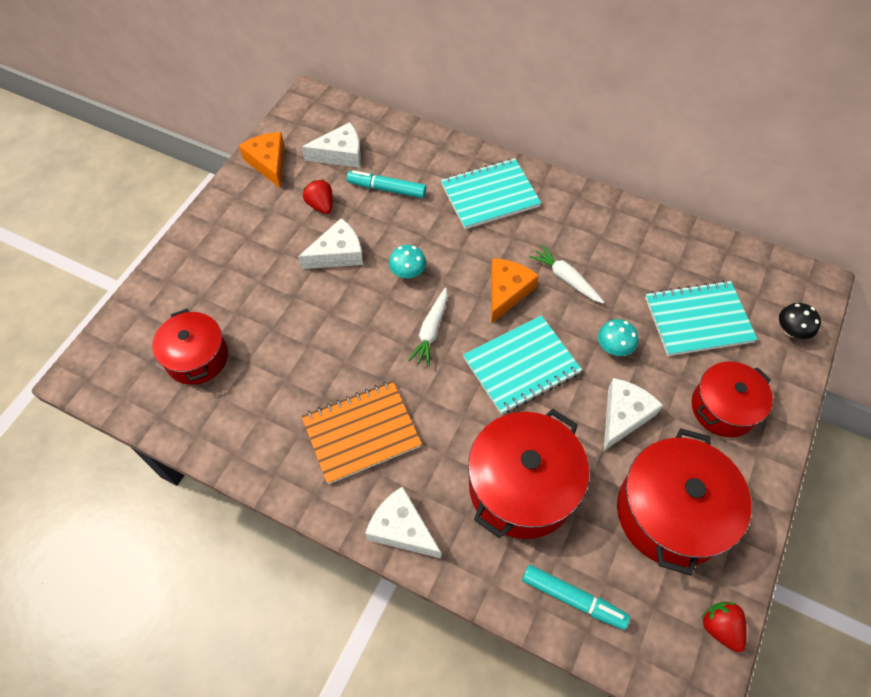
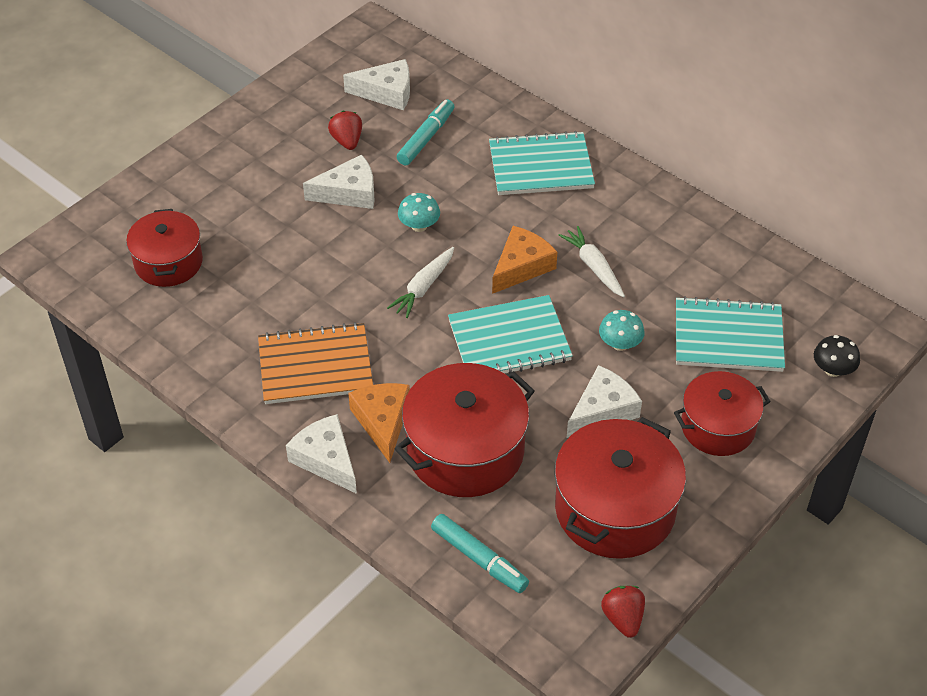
camera: 15 degrees right, 10 degrees down
orange cheese [239,132,285,189] -> orange cheese moved to [348,383,410,463]
turquoise marker [347,170,426,198] -> turquoise marker turned 90 degrees clockwise [397,99,455,166]

